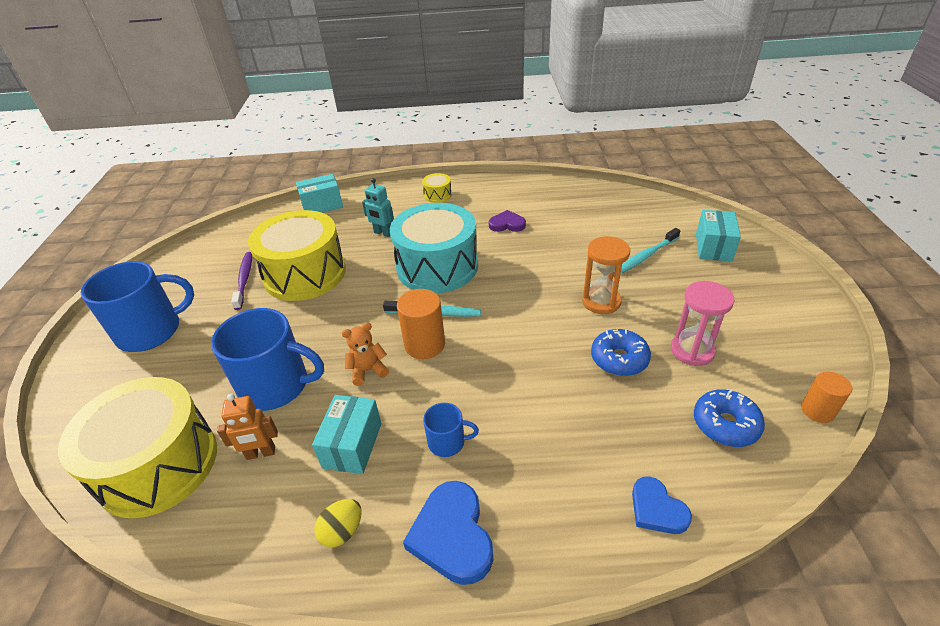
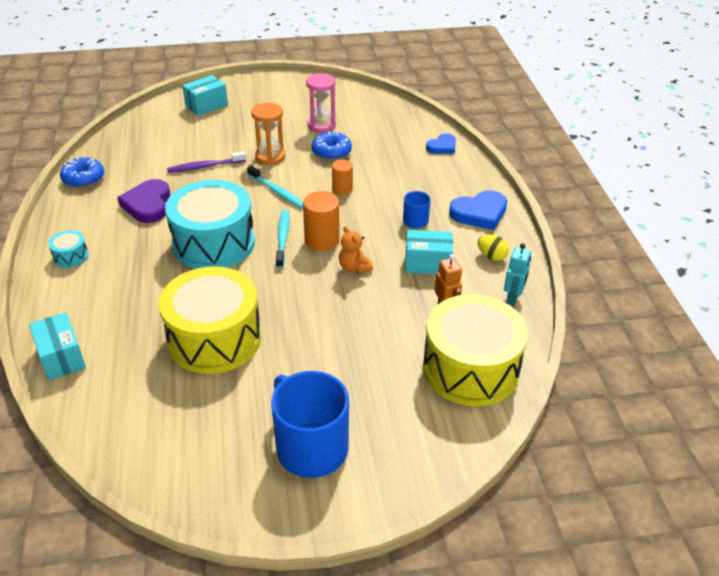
camera: 100 degrees left, 0 degrees up
blue mug [211,308,324,411] -> none
purple toothbrush [231,252,252,310] -> purple toothbrush moved to [167,151,246,173]
turquoise robot [362,178,394,237] -> turquoise robot moved to [504,243,531,307]
yellow drum [422,173,452,203] -> turquoise drum [48,230,89,268]
purple heart [489,210,526,232] -> purple heart [117,179,171,223], size x1.59
turquoise toothbrush [621,228,680,274] -> turquoise toothbrush moved to [247,166,303,208]
blue donut [694,389,765,447] -> blue donut moved to [60,157,104,188]
turquoise box [696,210,741,262] -> turquoise box turned 45 degrees counterclockwise [182,75,228,116]
orange cylinder [801,372,852,423] -> orange cylinder moved to [332,160,353,195]

